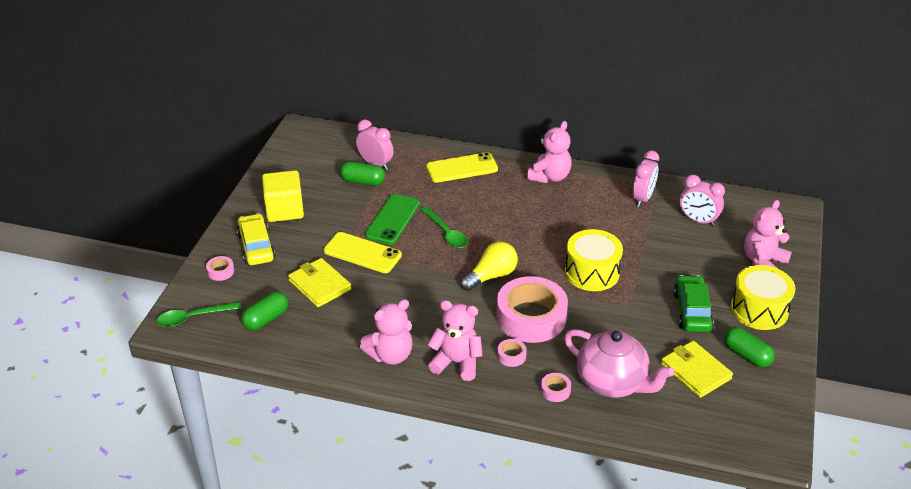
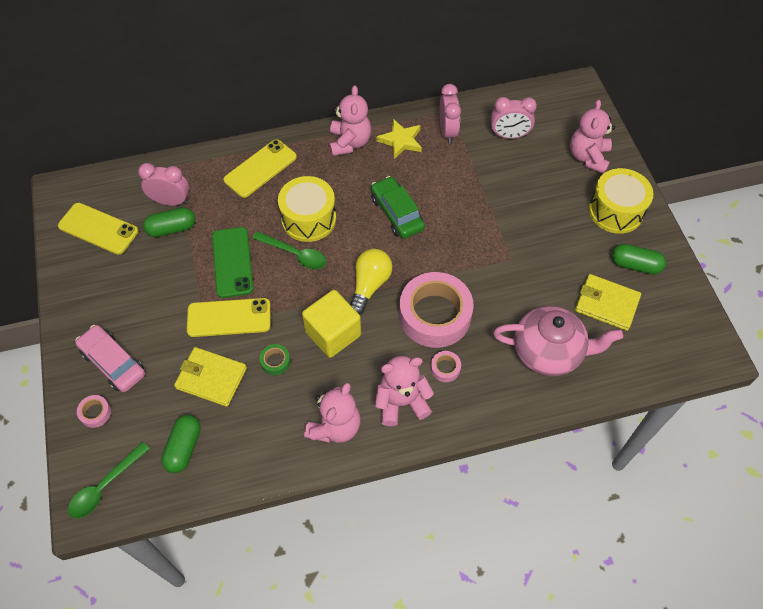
camera: 30 degrees left, 20 degrees up
yellow car [237,213,275,265] -> pink car [75,325,145,392]
yellow cube [262,170,304,222] -> yellow cube moved to [302,290,361,358]
pink tape [541,373,571,402] -> none
yellow drum [565,229,623,291] -> yellow drum moved to [278,176,336,242]
green car [674,275,714,332] -> green car moved to [371,176,425,239]
none -> yellow phone [58,203,138,255]
none -> green tape [260,344,291,375]
none -> yellow star [377,119,422,159]

